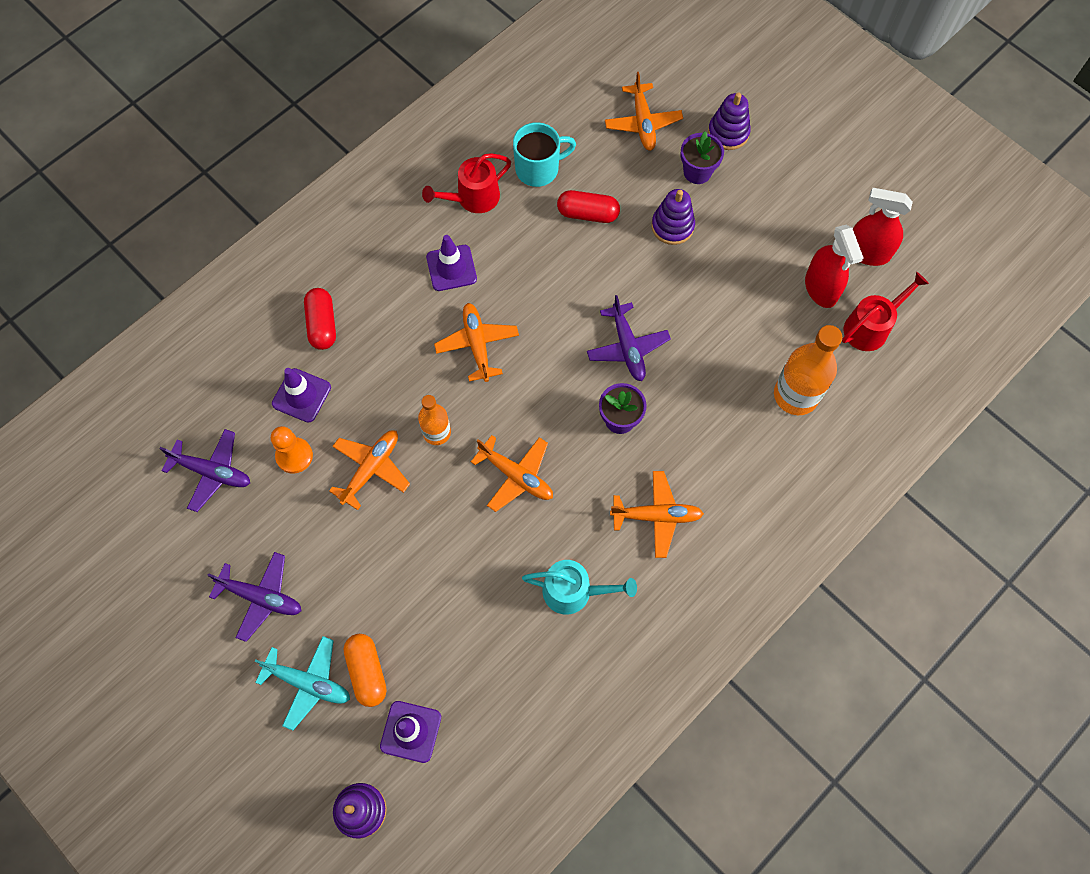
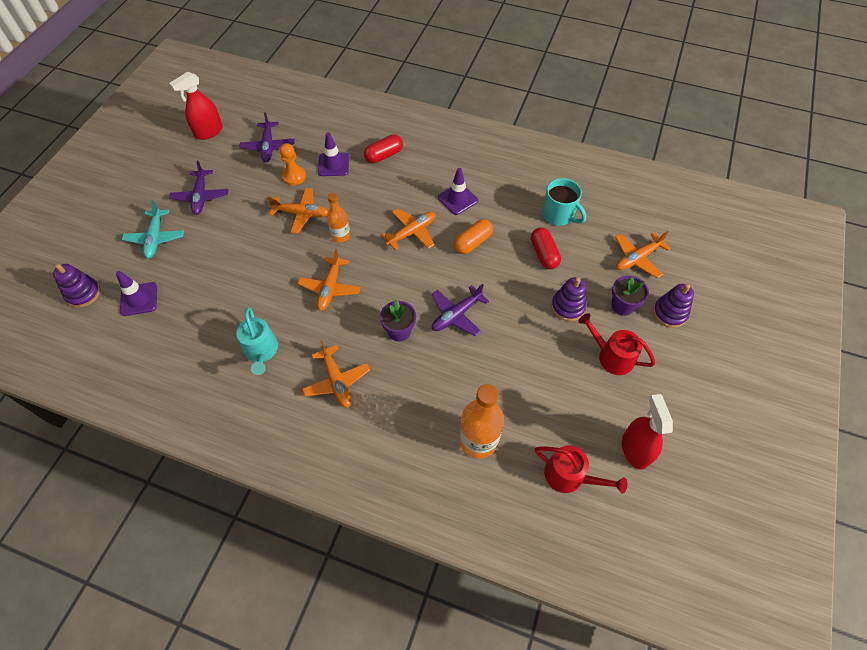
camera: 65 degrees right, 10 degrees down
orange capsule [344,634,387,707] -> orange capsule moved to [454,219,493,254]
red watering can [422,153,511,213] -> red watering can moved to [578,313,655,375]
red spray bottle [805,225,863,308] -> red spray bottle moved to [169,72,223,140]

